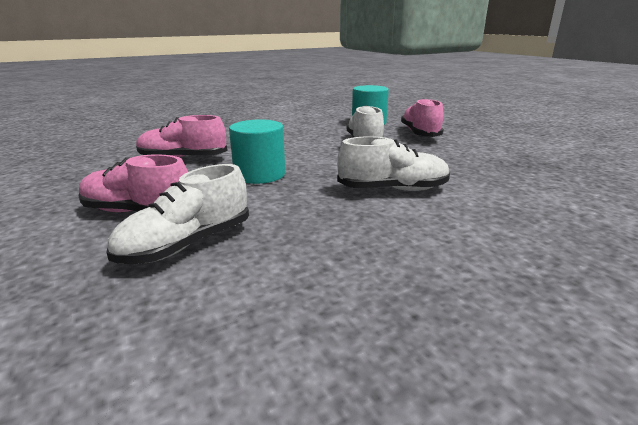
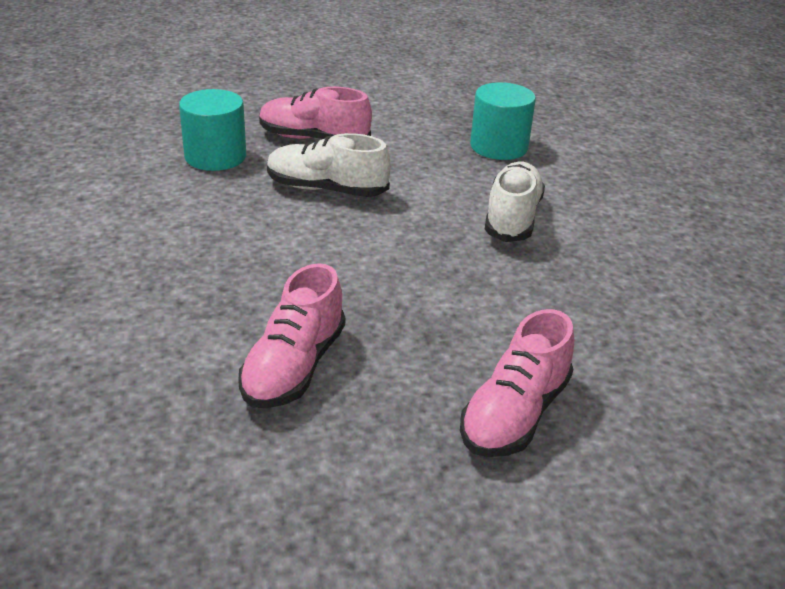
camera: 75 degrees left, 10 degrees up
white shoe [106,164,249,264] -> none
turquoise cylinder [229,119,285,184] -> turquoise cylinder moved to [470,82,536,160]

